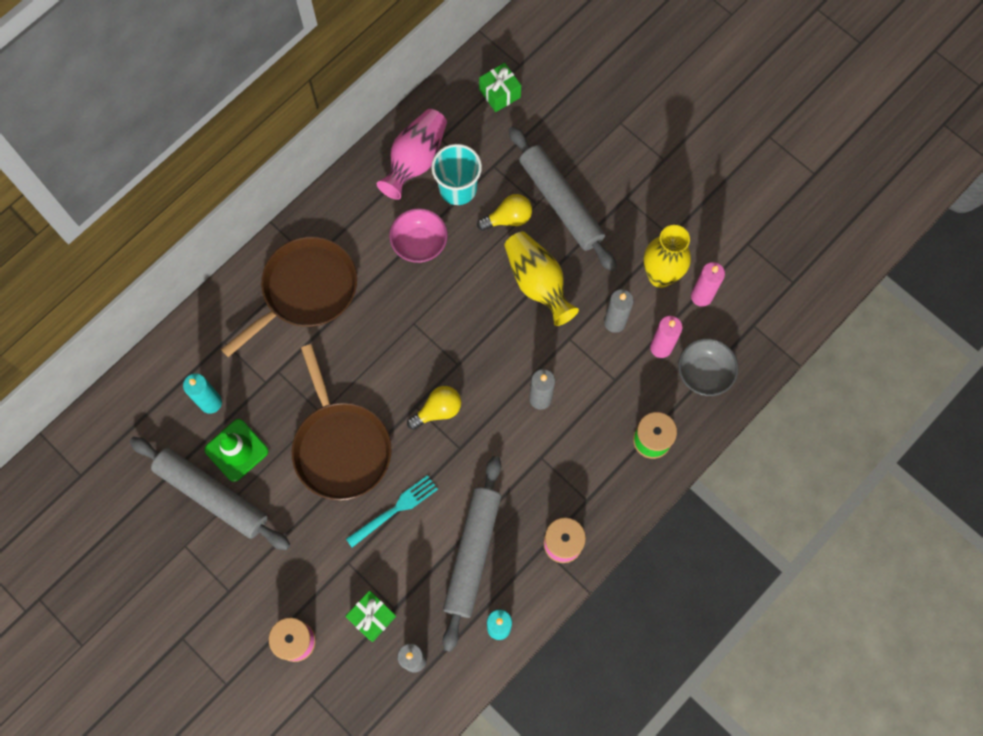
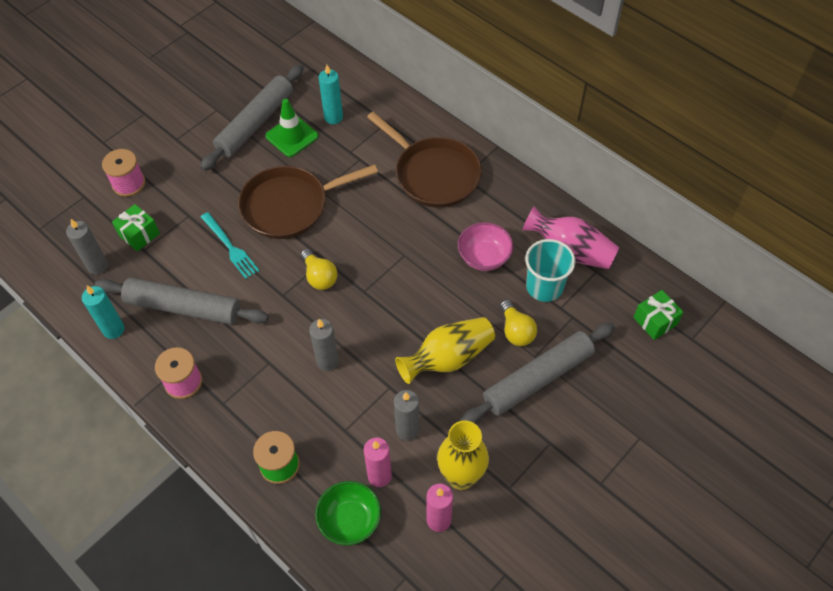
camera: 90 degrees right, 15 degrees down
grey bowl [678,338,739,396] -> green bowl [315,481,381,545]

